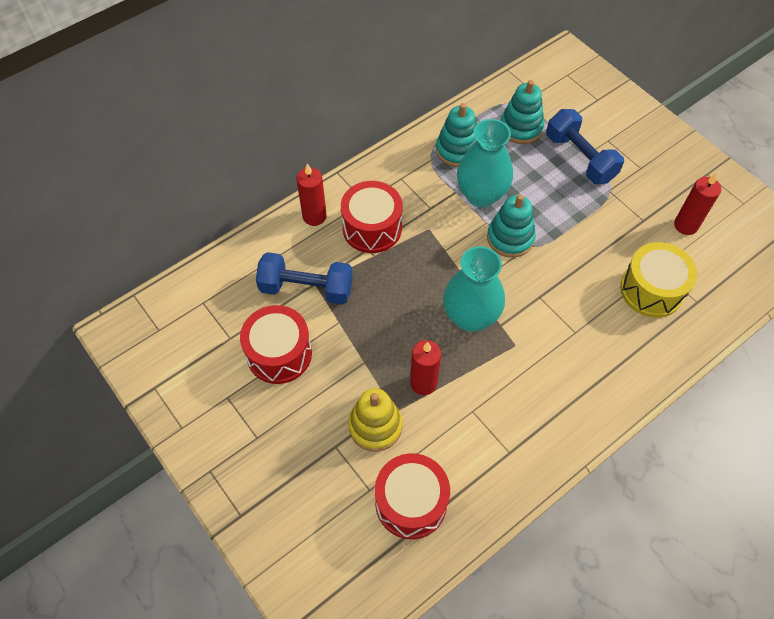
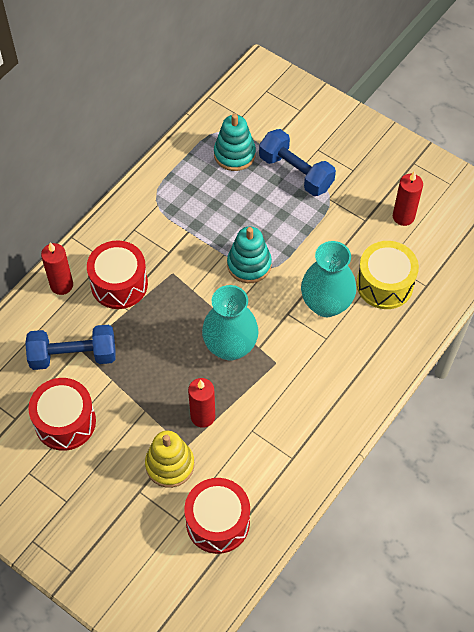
camera: 15 degrees left, 0 degrees up
turquoise stacking toy [436,103,477,167] -> none
turquoise vase [457,119,513,208] -> turquoise vase moved to [301,241,356,317]

